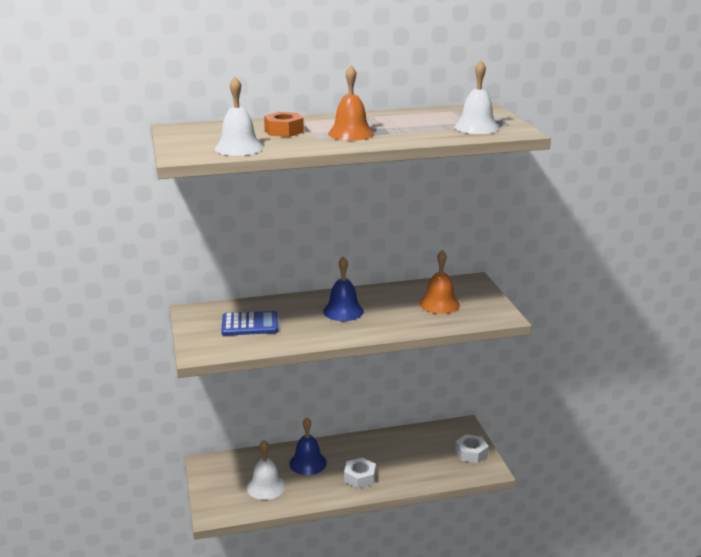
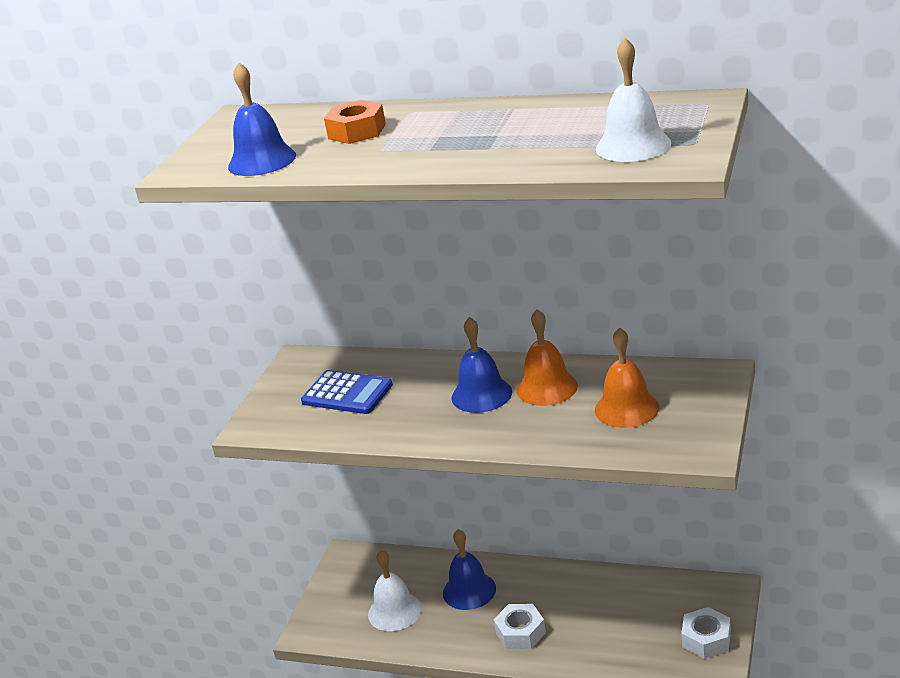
camera: 35 degrees right, 5 degrees up
white bell [215,77,263,156] -> blue bell [228,62,296,176]
orange bell [328,66,374,141] -> orange bell moved to [516,309,578,406]

